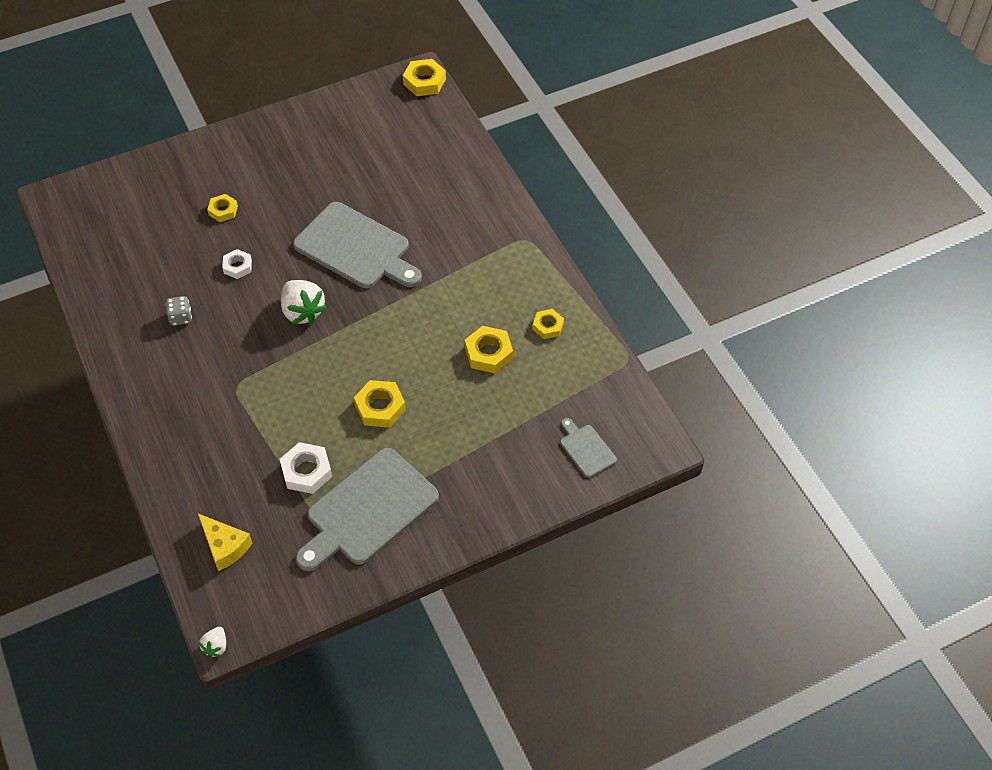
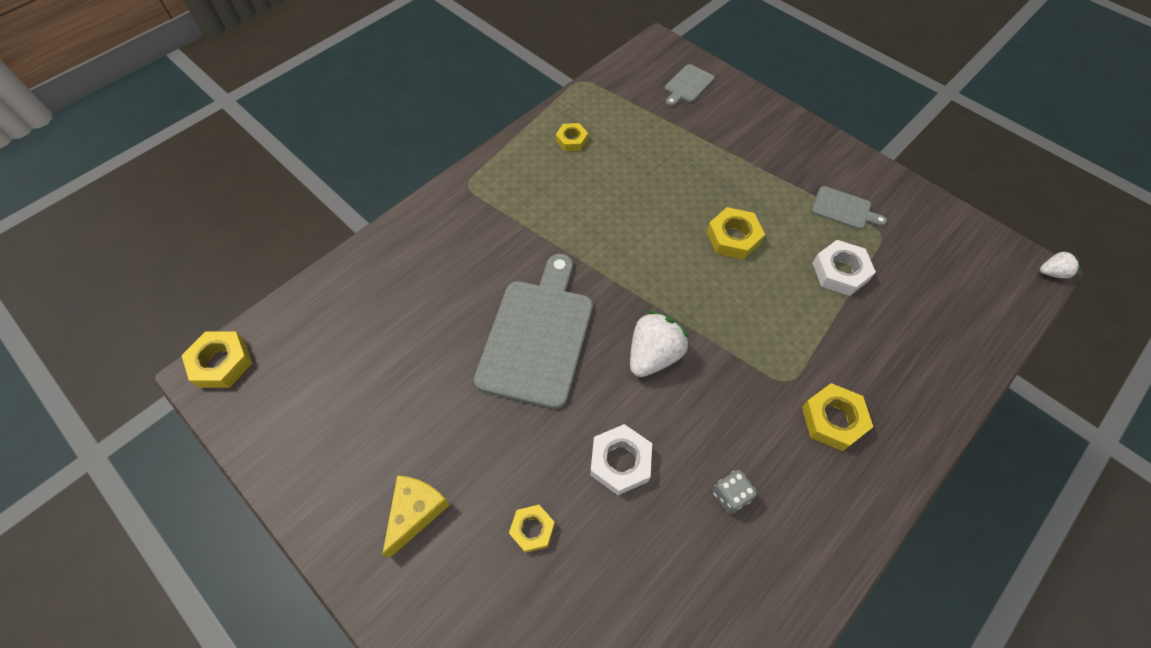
camera: 110 degrees left, 5 degrees up
yellow cheese [198,514,252,571] -> yellow cheese moved to [382,475,450,558]
white nut [222,249,252,279] -> white nut [590,424,652,495], size x1.53
grey cutting board [296,448,439,571] -> grey cutting board [812,186,887,230], size x0.47
yellow nut [465,326,513,373] -> yellow nut moved to [802,383,873,451]

